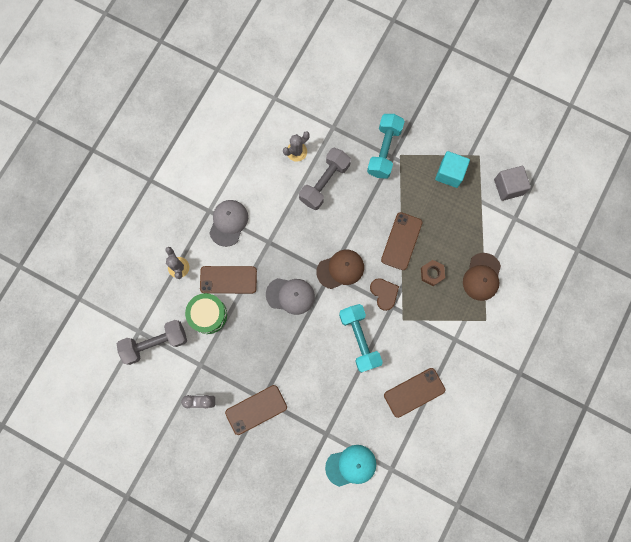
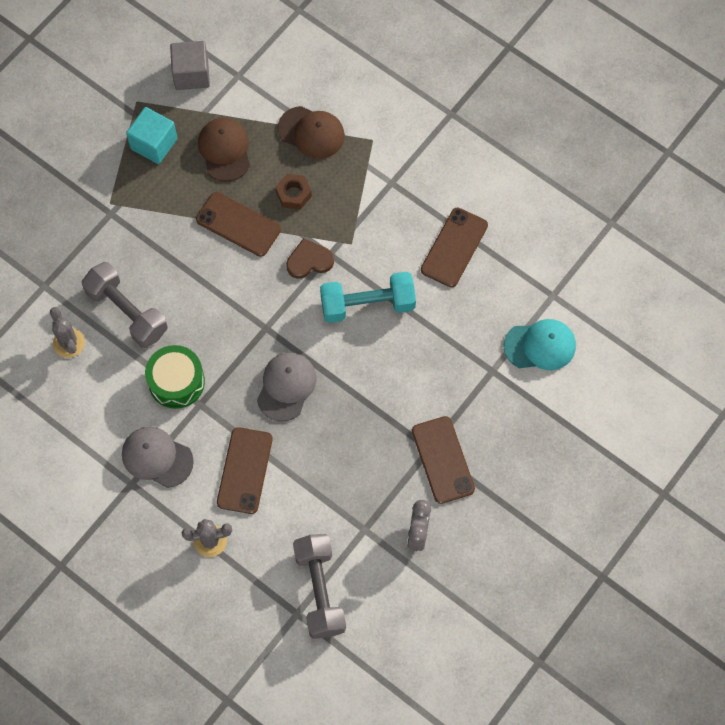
camera: 80 degrees left, 10 degrees down
green drum [185,293,227,334] -> green drum moved to [145,345,205,409]
brown cap [316,250,364,289] -> brown cap moved to [198,118,250,182]
turquoise cap [325,445,376,487] -> turquoise cap turned 90 degrees clockwise [504,319,576,370]
turquoise dumbbell [367,114,405,179] -> none
brown phone [384,368,445,418] -> brown phone turned 45 degrees clockwise [421,208,488,287]

